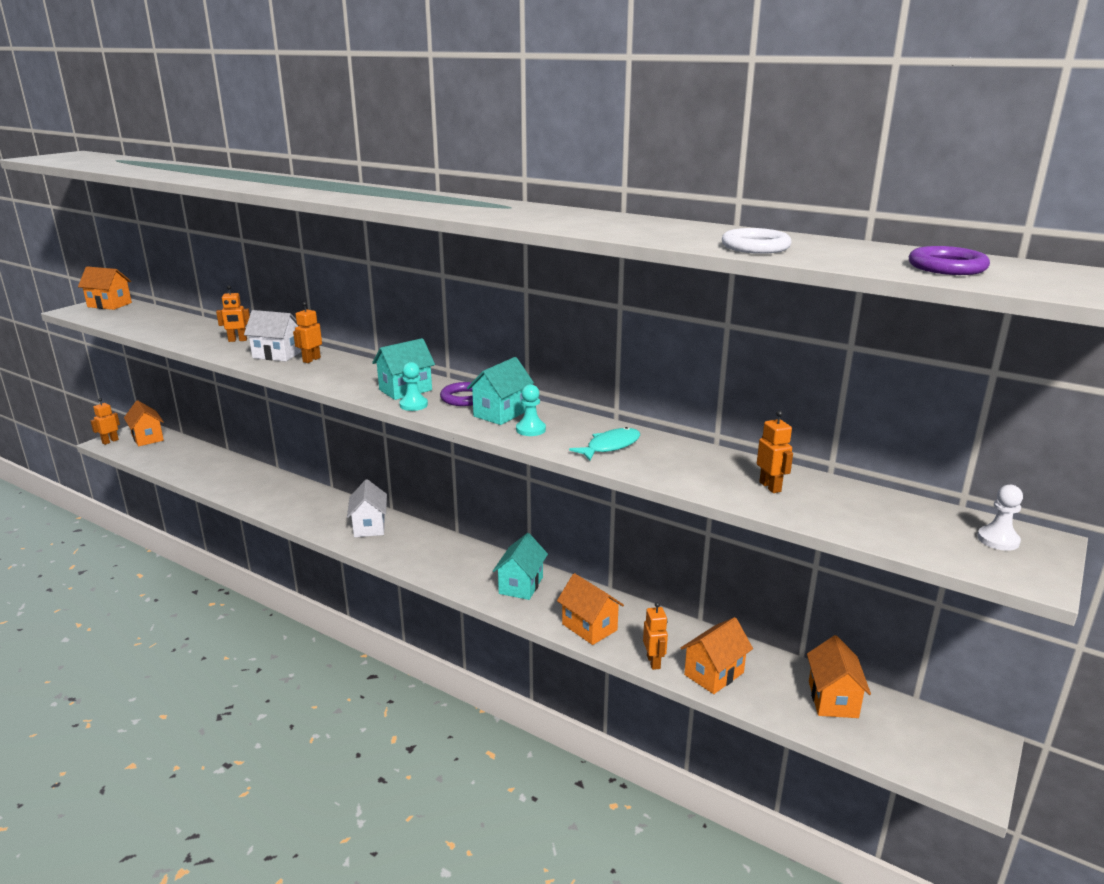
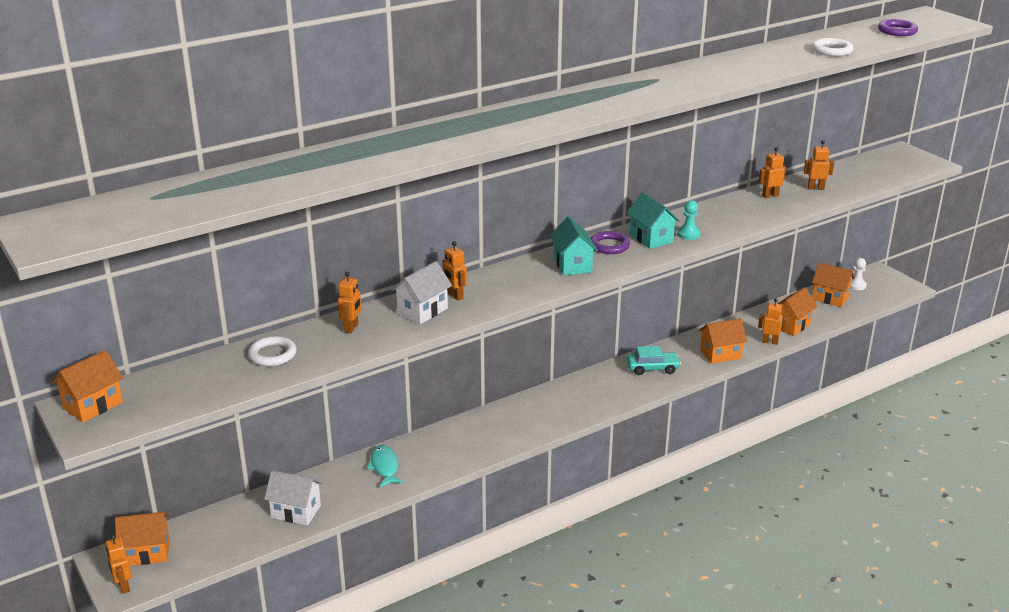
camera: 65 degrees left, 5 degrees up
white house [347,479,387,537] -> white house moved to [264,470,323,525]
turquoise pawn [399,362,428,411] -> none
turquoise house [493,533,548,600] -> turquoise car [626,346,681,375]
turquoise fish [569,427,640,461] -> turquoise fish moved to [367,445,403,487]
orange house [681,617,753,694] -> orange house turned 60 degrees clockwise [777,287,817,336]
white pawn [977,485,1023,551] -> white pawn moved to [850,258,867,290]
none -> white ring [248,336,297,366]
none -> orange robot [758,147,786,198]

